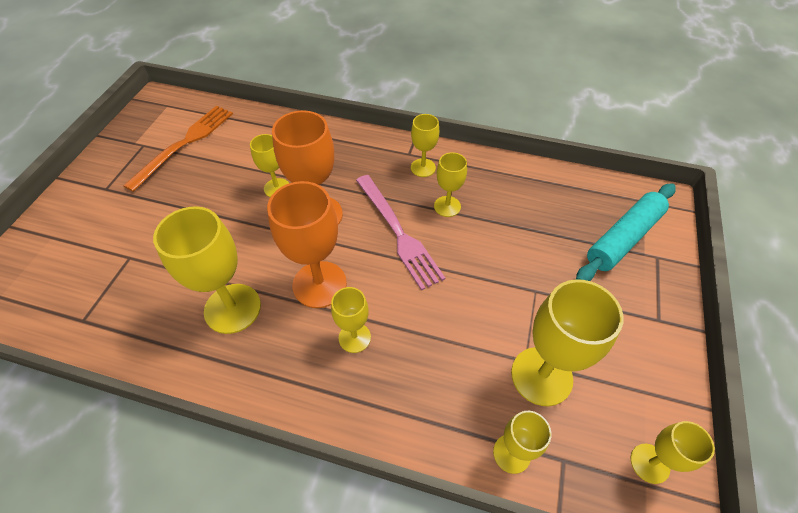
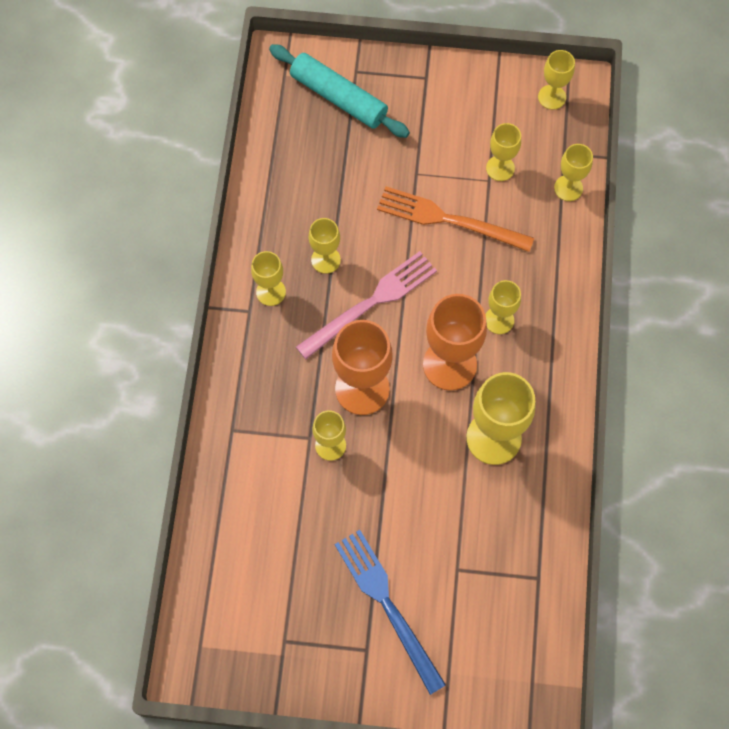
camera: 100 degrees left, 15 degrees up
orange fork [123,106,233,192] -> orange fork moved to [377,186,534,252]
yellow goblet [511,279,624,406] -> yellow goblet [486,123,521,181], size x0.56
none -> blue fork [335,530,446,695]

